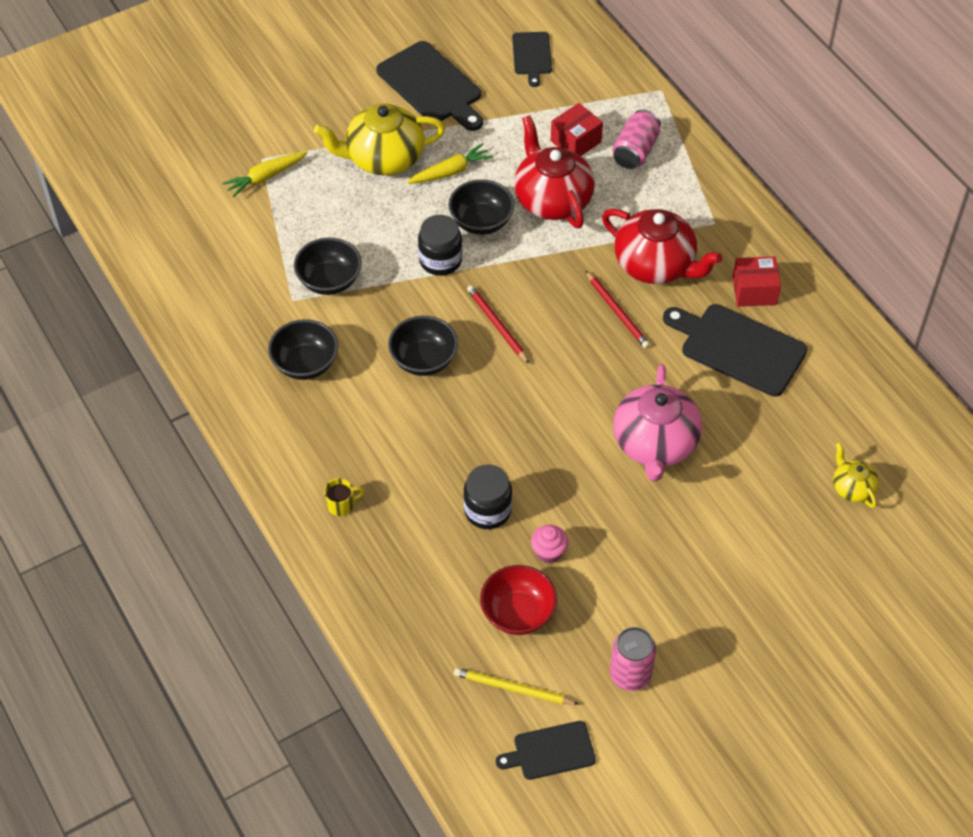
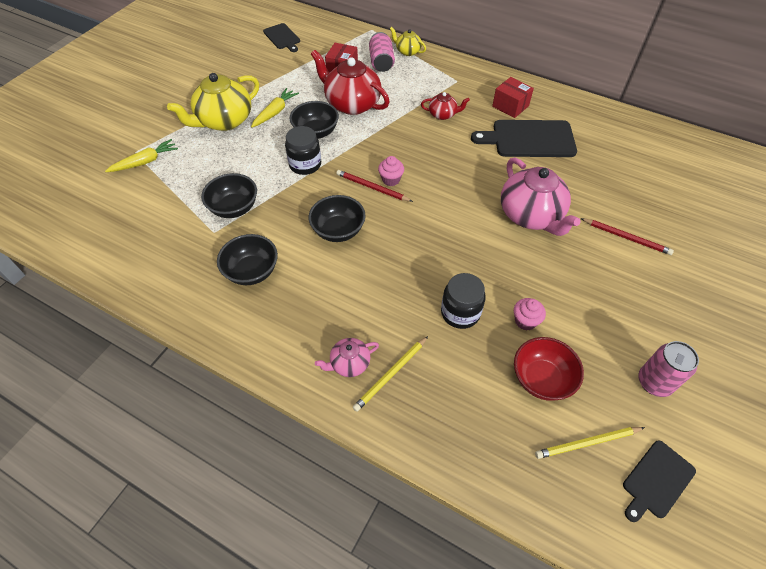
camera: 30 degrees left, 0 degrees up
yellow carrot [222,151,308,197] -> yellow carrot turned 150 degrees counterclockwise [105,139,178,172]
yellow mug [324,478,364,516] -> pink teapot [315,338,379,377]
black cutting board [376,41,483,131] -> none
red pencil [586,271,650,349] -> red pencil moved to [580,218,674,255]
red teapot [602,209,723,284] -> red teapot [421,92,470,120], size x0.50
red box [732,256,781,307] -> red box turned 75 degrees clockwise [492,77,534,118]
yellow teapot [833,442,879,508] -> yellow teapot moved to [390,27,426,56]
none -> yellow pencil [353,336,428,412]
none -> pink cupcake [378,156,404,186]

